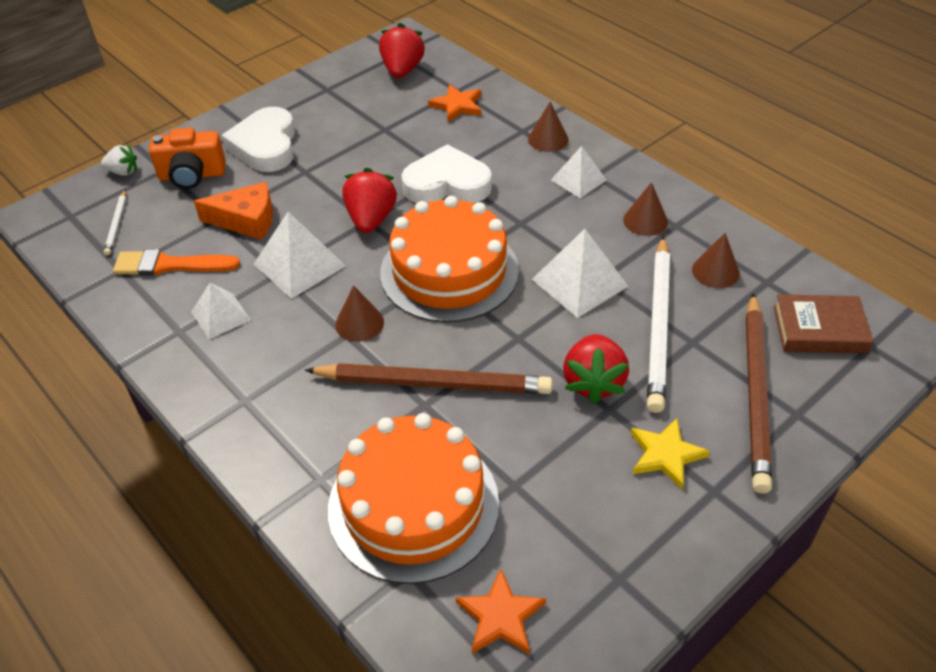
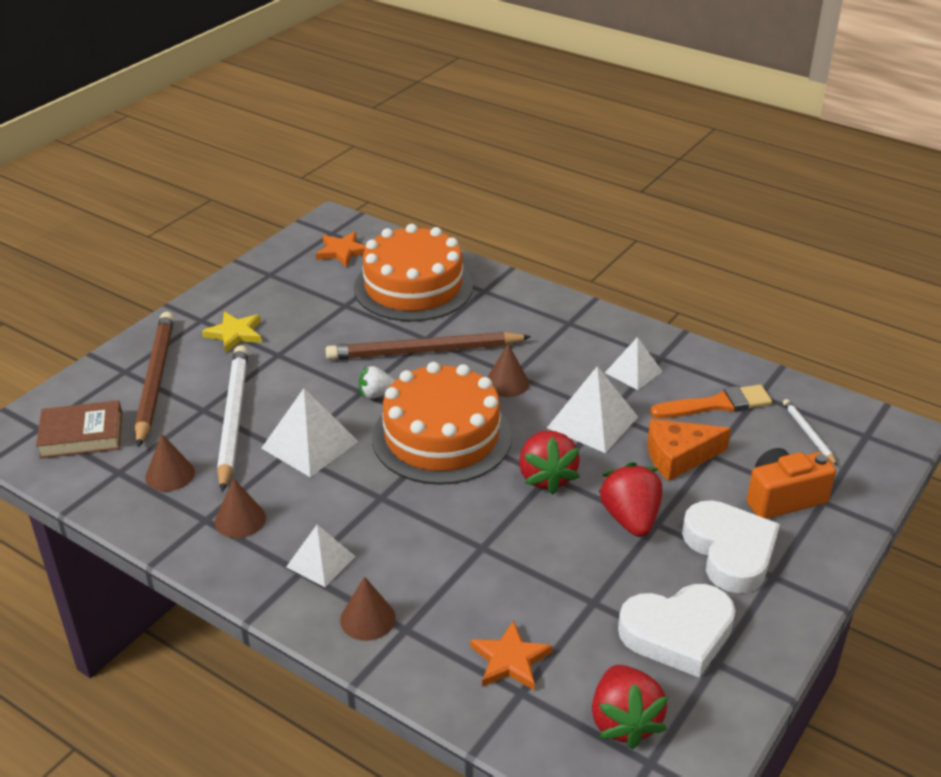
camera: 165 degrees right, 10 degrees down
white strawberry [101,145,137,176] -> white strawberry moved to [359,366,395,399]
white heart [401,144,492,203] -> white heart moved to [618,584,736,678]
red strawberry [563,334,629,404] -> red strawberry moved to [599,462,662,537]

